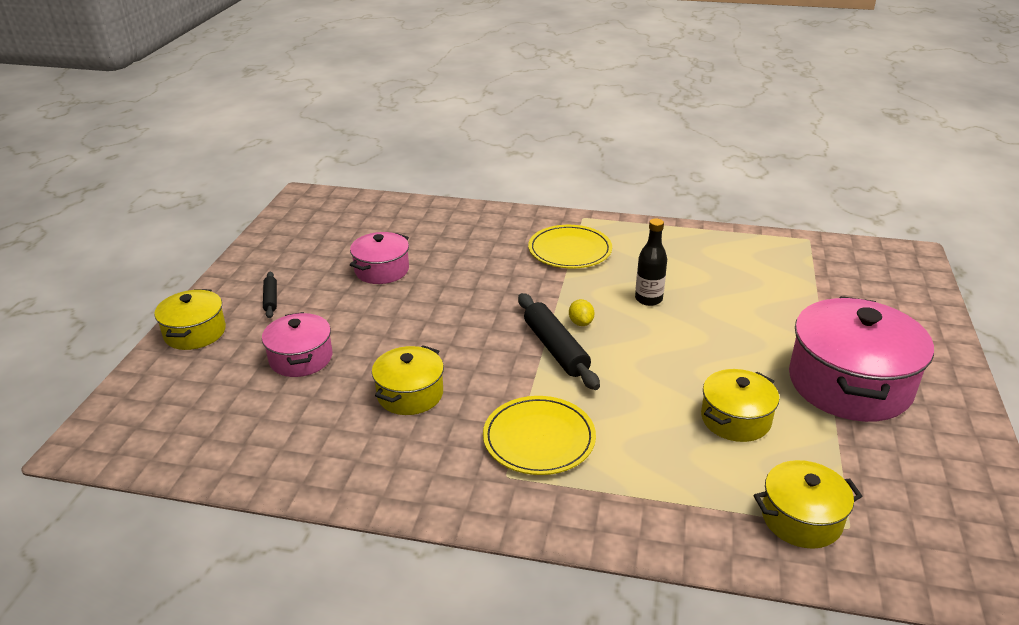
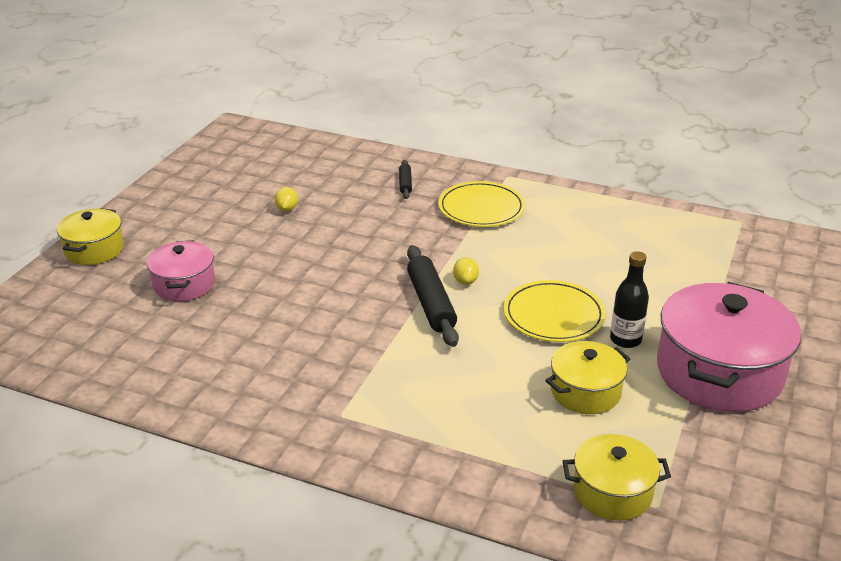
camera: 10 degrees right, 0 degrees up
black rolling pin [263,272,277,318] -> black rolling pin moved to [399,160,412,199]
pink pot [350,232,409,284] -> yellow lemon [274,187,298,211]
yellow pot [372,345,444,415] -> none
yellow plate [483,396,596,475] -> yellow plate moved to [504,280,606,342]
black bottle [635,218,667,306] -> black bottle moved to [610,251,649,348]

